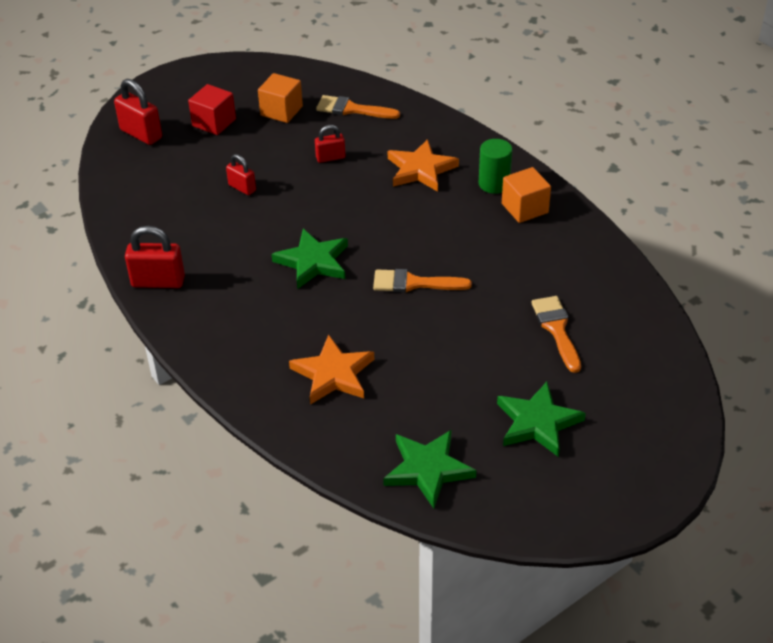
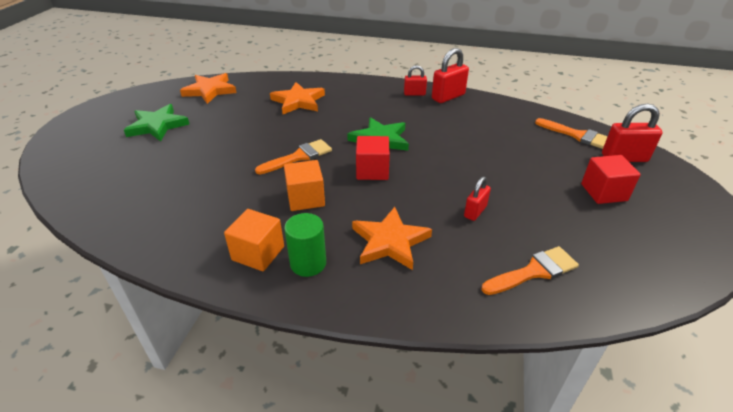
camera: 140 degrees right, 5 degrees down
red padlock [226,154,256,195] -> red padlock moved to [404,65,427,96]
orange cube [258,73,303,123] -> orange cube moved to [284,160,325,211]
green star [383,430,476,509] -> orange star [180,73,237,104]
orange brush [531,296,581,373] -> orange brush moved to [535,118,608,149]
none -> red cube [356,136,390,180]

